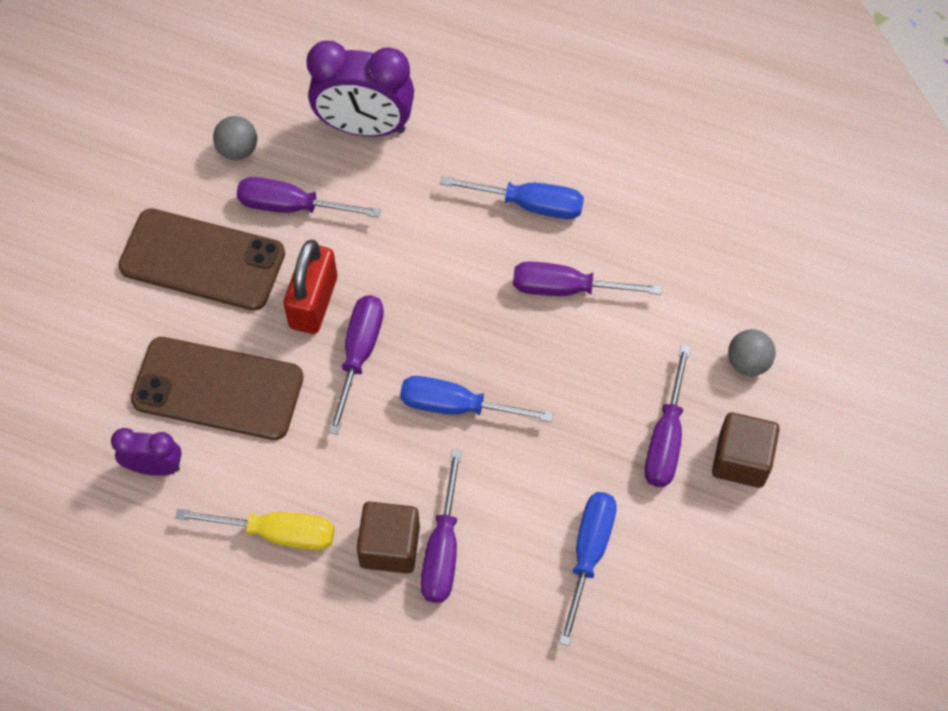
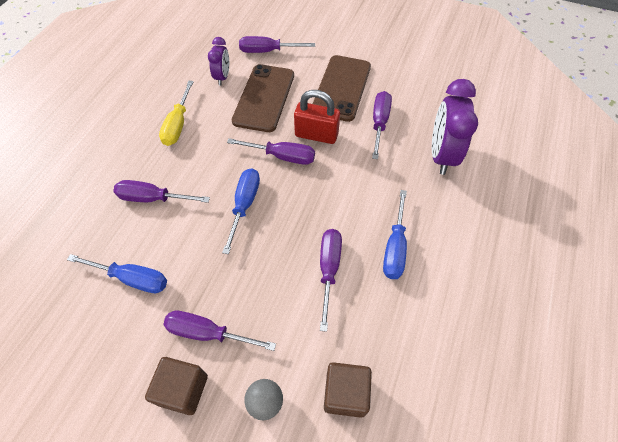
camera: 90 degrees right, 5 degrees down
grey ball [213,116,257,160] -> none
brown cube [356,502,420,574] -> brown cube moved to [324,362,372,418]
none -> purple screwdriver [239,36,315,53]

